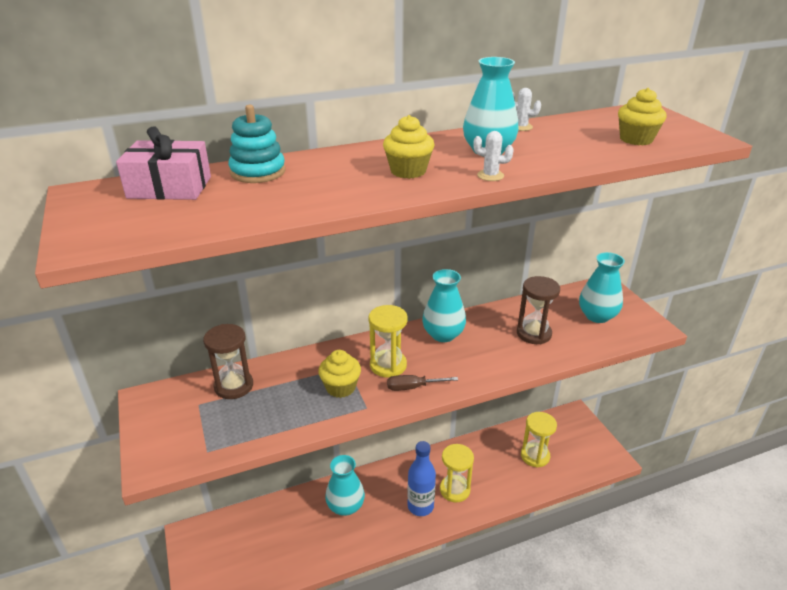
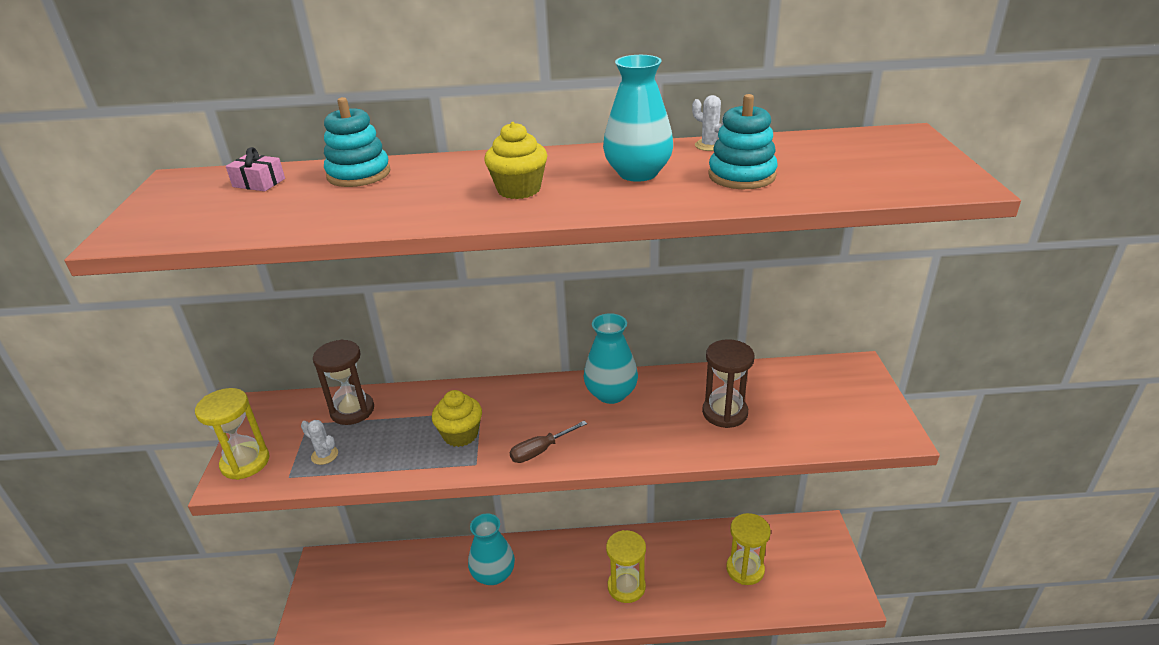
camera: 20 degrees right, 0 degrees up
pink gift [116,126,211,200] -> pink gift [226,147,285,191], size x0.53
yellow hourglass [368,305,408,378] -> yellow hourglass moved to [195,388,269,480]
brown screwdriver [387,375,458,391] -> brown screwdriver turned 45 degrees counterclockwise [510,421,587,463]
blue bottle [407,441,436,516] -> none
white cactus [473,131,514,181] -> white cactus moved to [301,420,338,465]
turquoise vase [579,252,625,323] -> none
yellow cupcake [618,88,667,145] -> none
none -> turquoise stacking toy [708,94,778,189]

